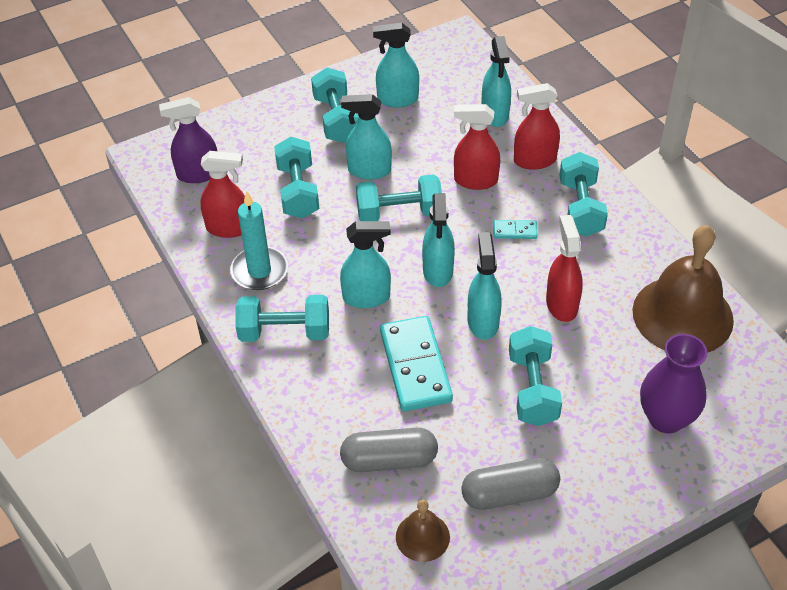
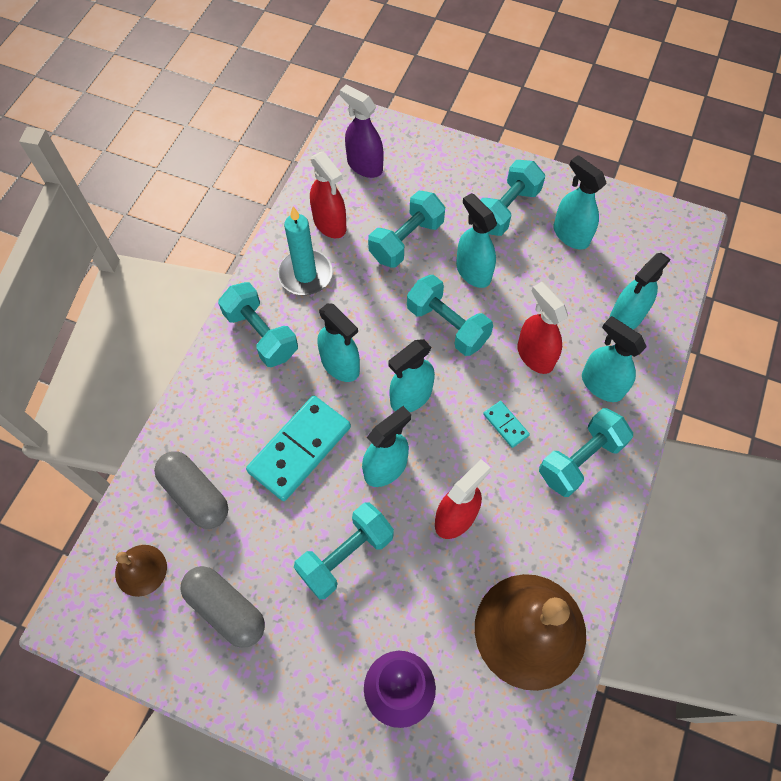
camera: 50 degrees right, 15 degrees up
red spray bottle [514,83,560,170] -> turquoise spray bottle [582,316,647,402]

